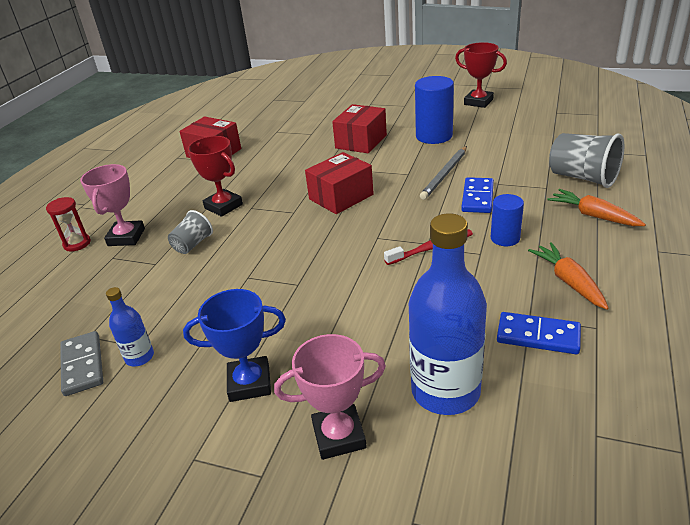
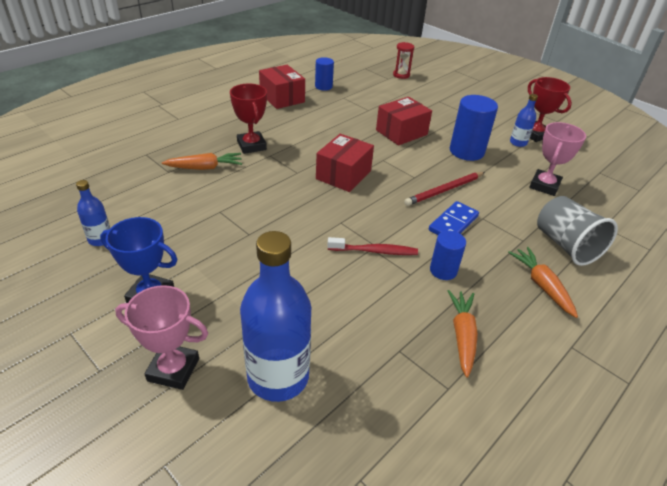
camera: 20 degrees right, 5 degrees up
red hourglass [46,197,91,251] -> red hourglass moved to [393,42,414,79]
grey domino [60,331,103,396] -> none
pink trophy [80,164,145,246] -> pink trophy moved to [529,122,586,196]
grey cup [168,210,213,254] -> orange carrot [162,153,242,170]
red box [305,152,374,214] -> red box turned 45 degrees counterclockwise [316,134,374,192]
grey pencil [420,146,467,200] -> red pencil [404,172,485,206]
blue domino [497,312,581,354] -> none
none -> blue cylinder [315,57,334,91]
none -> blue bottle [510,94,538,147]

